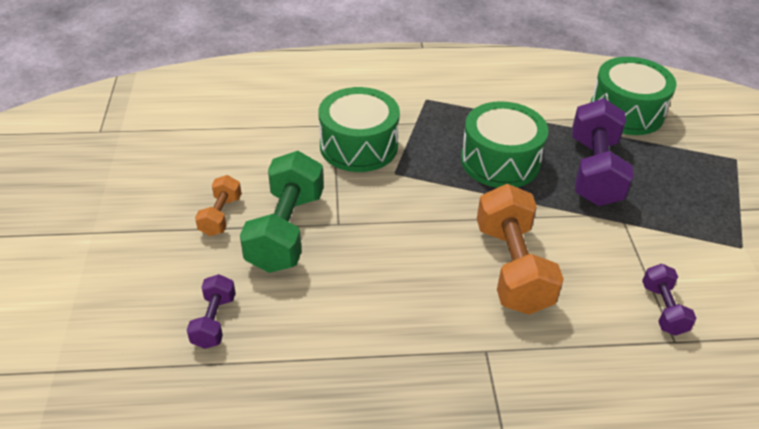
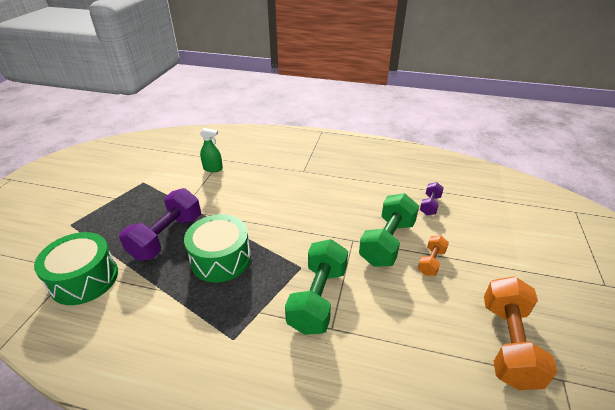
camera: 160 degrees left, 5 degrees down
green drum [319,87,400,172] -> green dumbbell [285,239,348,335]
orange dumbbell [477,184,564,315] -> orange dumbbell moved to [484,276,558,390]
purple dumbbell [642,264,697,336] -> green spray bottle [200,128,223,172]

